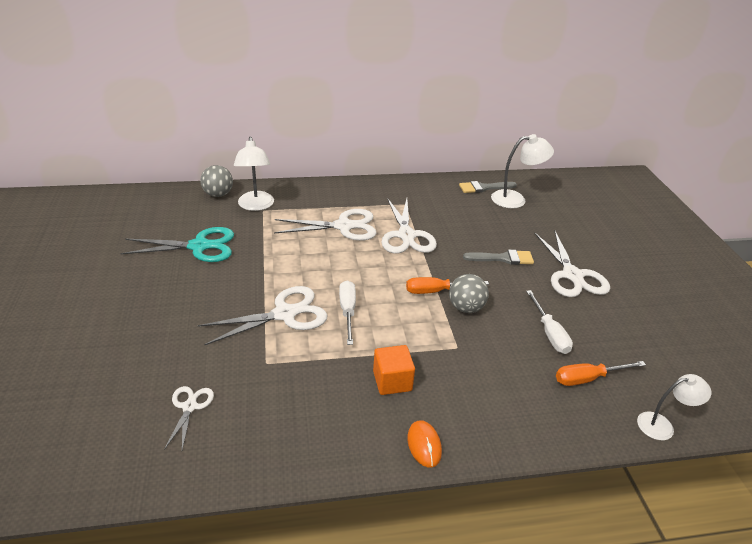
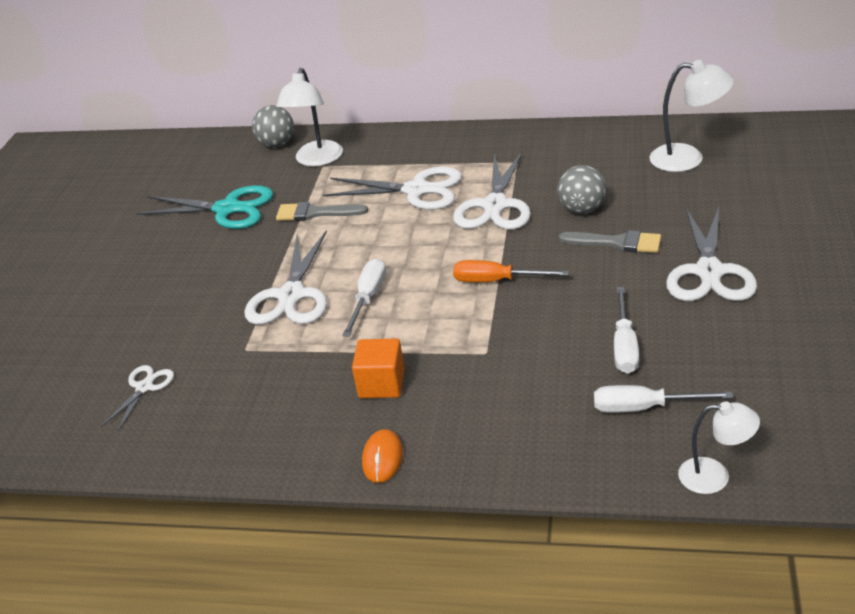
camera: 25 degrees right, 0 degrees up
white scissors [198,286,328,345] -> white scissors turned 105 degrees clockwise [244,230,327,325]
grey ball [449,274,489,313] -> grey ball moved to [557,165,606,214]
grey brush [459,181,517,193] -> grey brush moved to [276,202,368,221]
orange screwdriver [556,361,646,386] -> white screwdriver [594,385,733,413]

